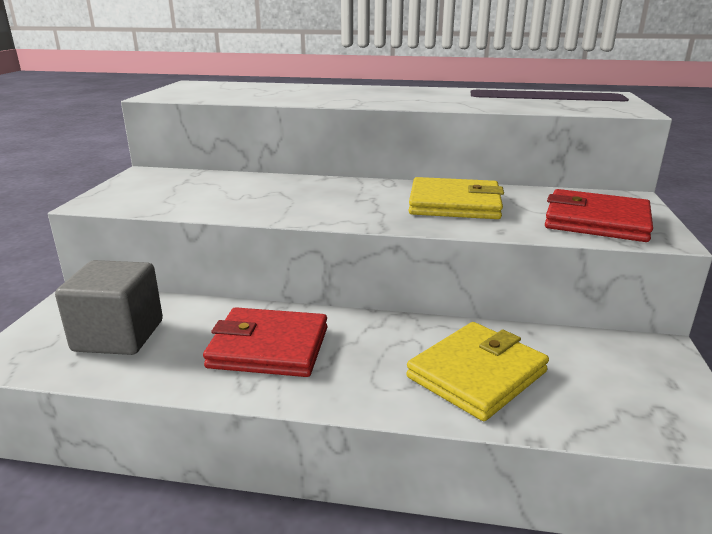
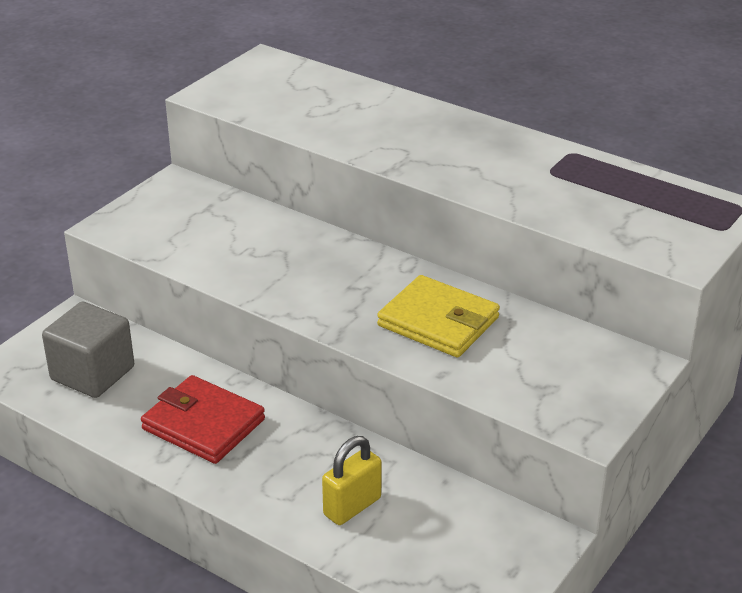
camera: 25 degrees right, 10 degrees up
yellow wallet [406,322,549,421] -> yellow padlock [322,436,382,525]
red wallet [545,189,653,242] -> none

